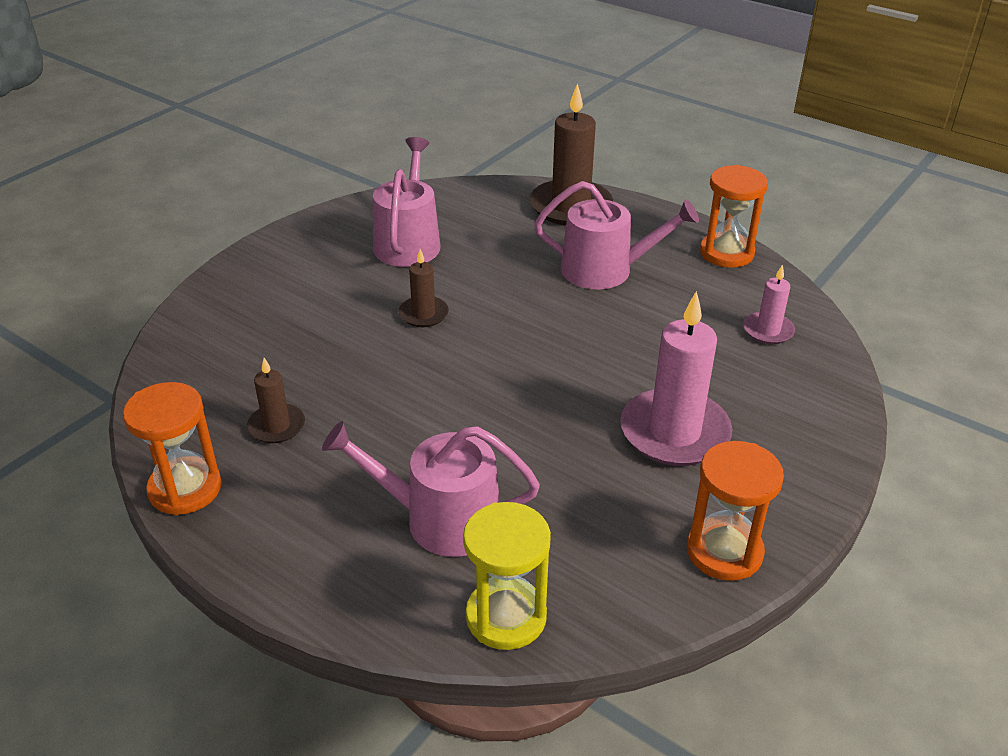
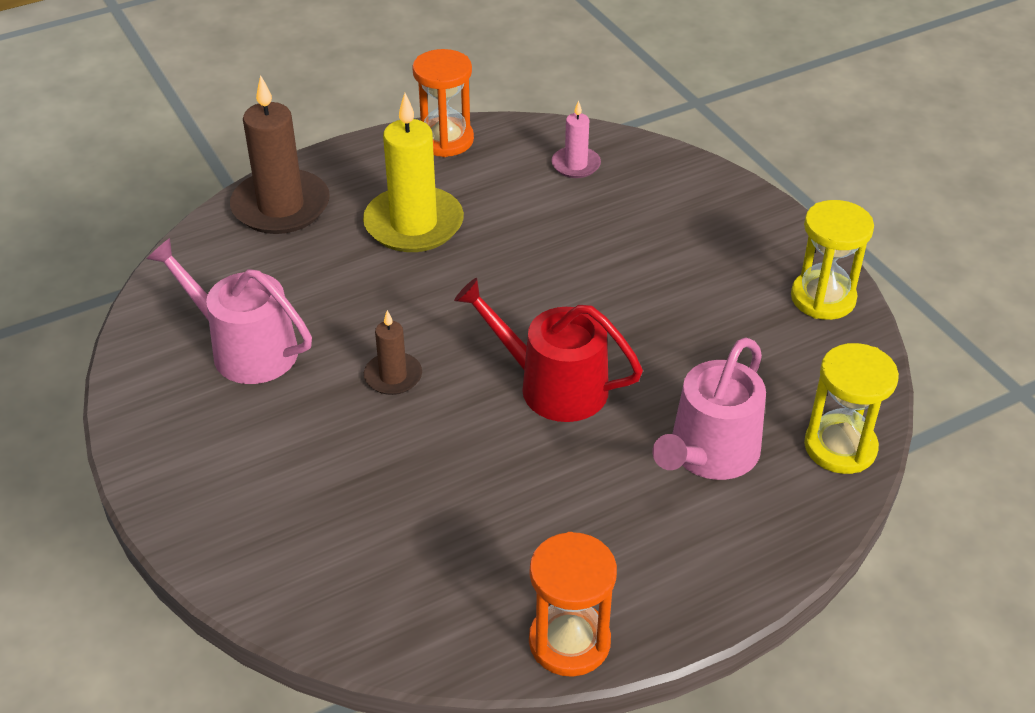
camera: 65 degrees left, 5 degrees up
brown candle [247,358,305,443] -> none
pink watering can [534,181,699,289] -> yellow candle [363,93,464,252]
pink candle [620,291,732,466] -> none
orange hourglass [687,441,784,581] -> yellow hourglass [791,200,874,320]
none -> red watering can [454,278,643,422]

